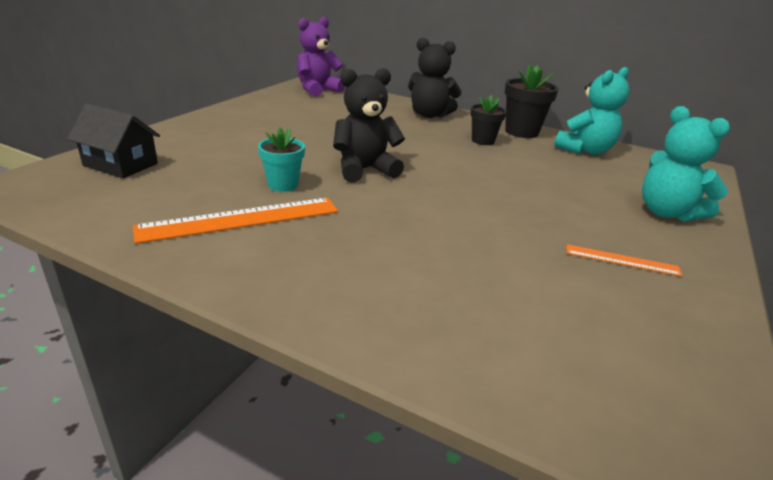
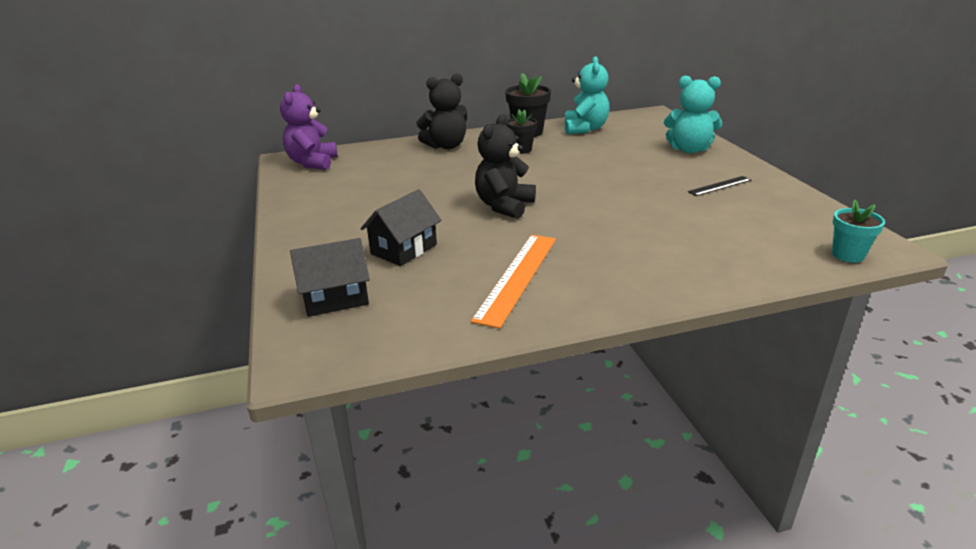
camera: 40 degrees left, 0 degrees up
turquoise flower pot [258,127,305,192] -> turquoise flower pot moved to [832,200,885,263]
orange ruler [567,244,682,277] -> black ruler [688,176,751,196]
none -> black house [360,189,441,266]

